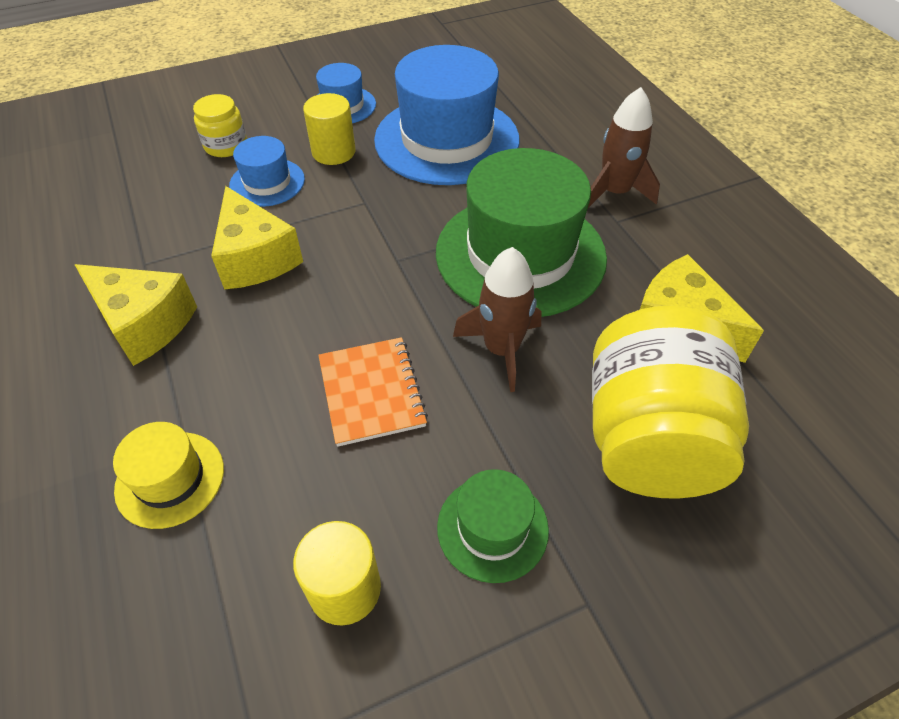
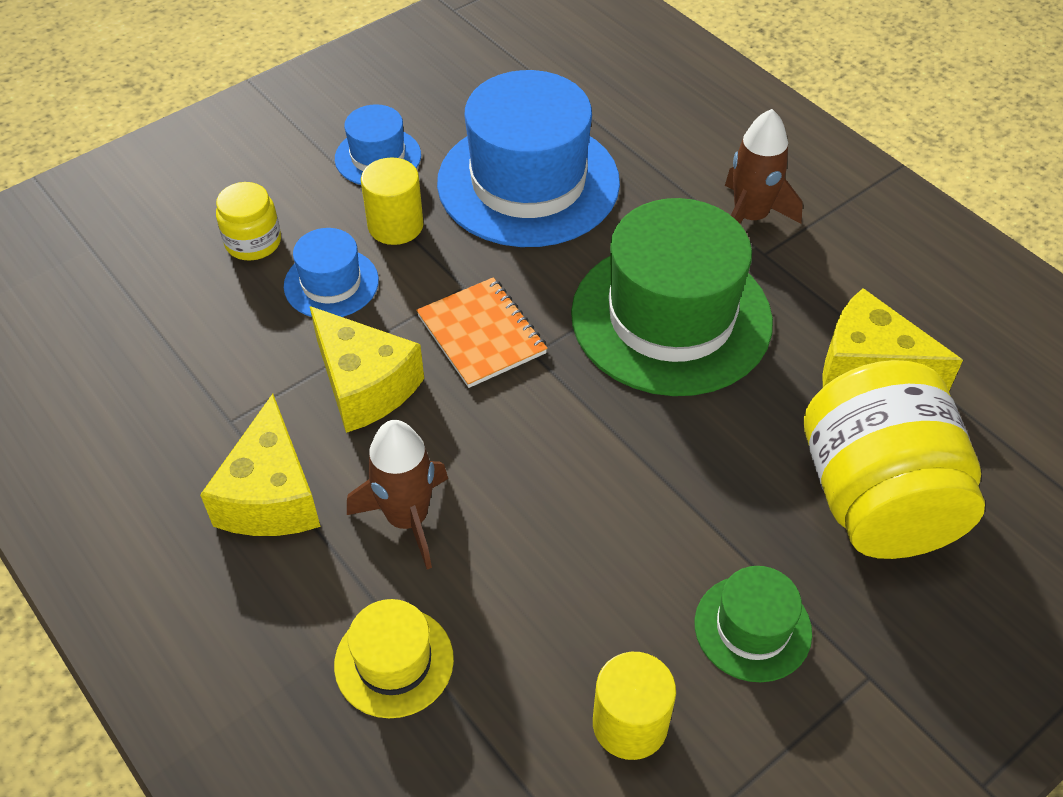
camera: 15 degrees left, 0 degrees up
yellow cheese [75,264,197,366] -> yellow cheese turned 75 degrees clockwise [200,394,321,536]
orange notebook [318,337,428,447] -> orange notebook moved to [416,277,548,388]
brown rocket [453,247,541,392] -> brown rocket moved to [347,420,448,569]

